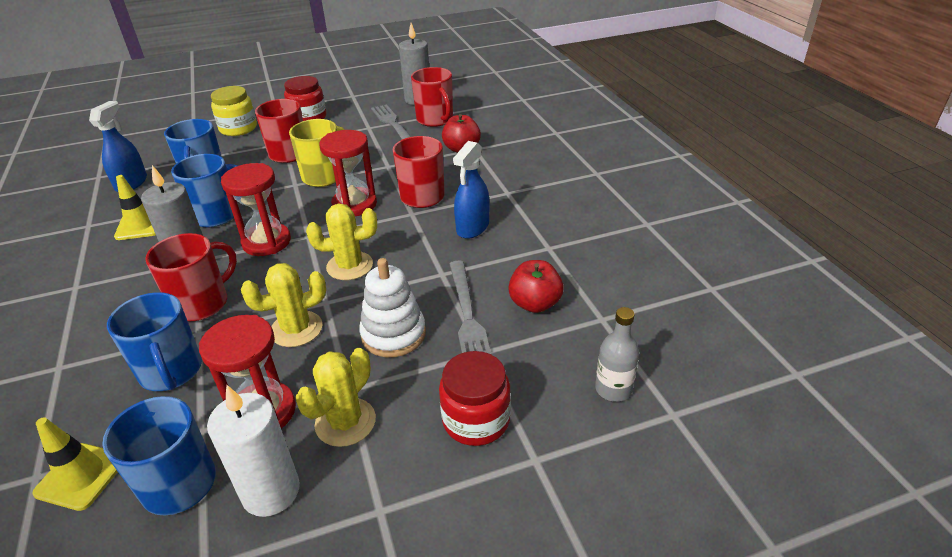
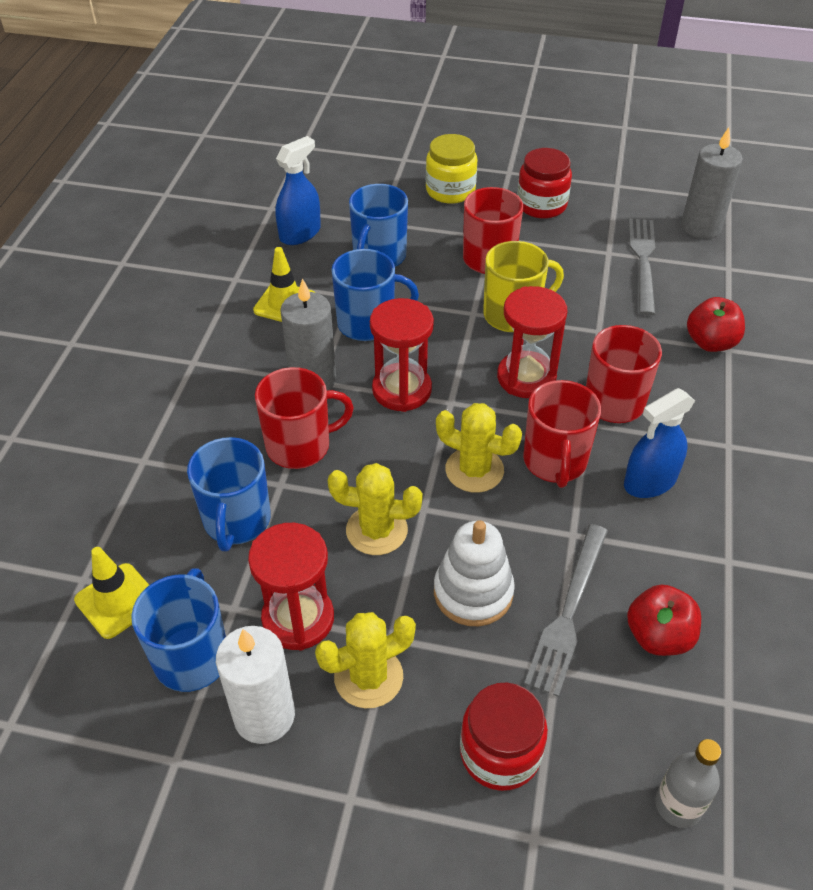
camera: 30 degrees right, 10 degrees up
red mug [411,67,453,127] -> red mug moved to [523,380,601,488]

